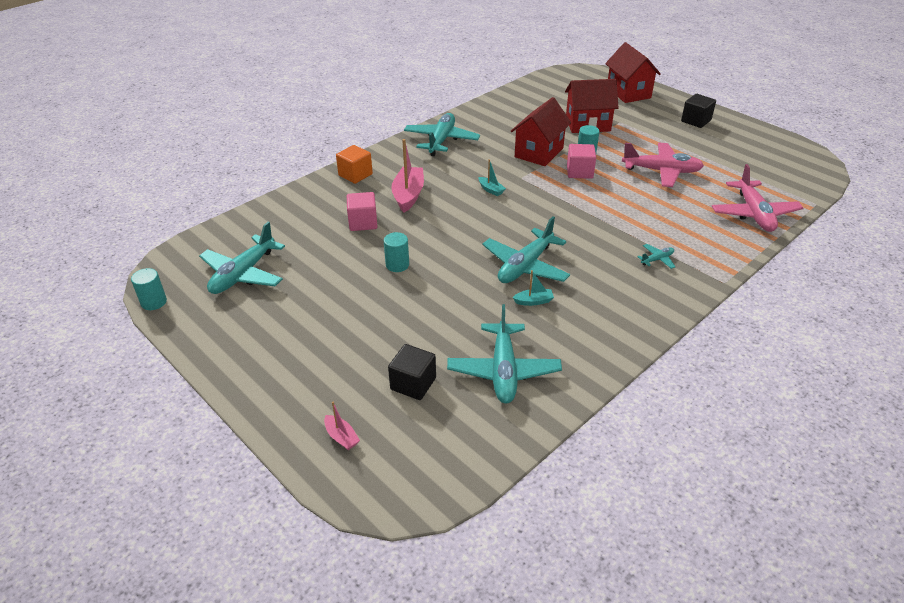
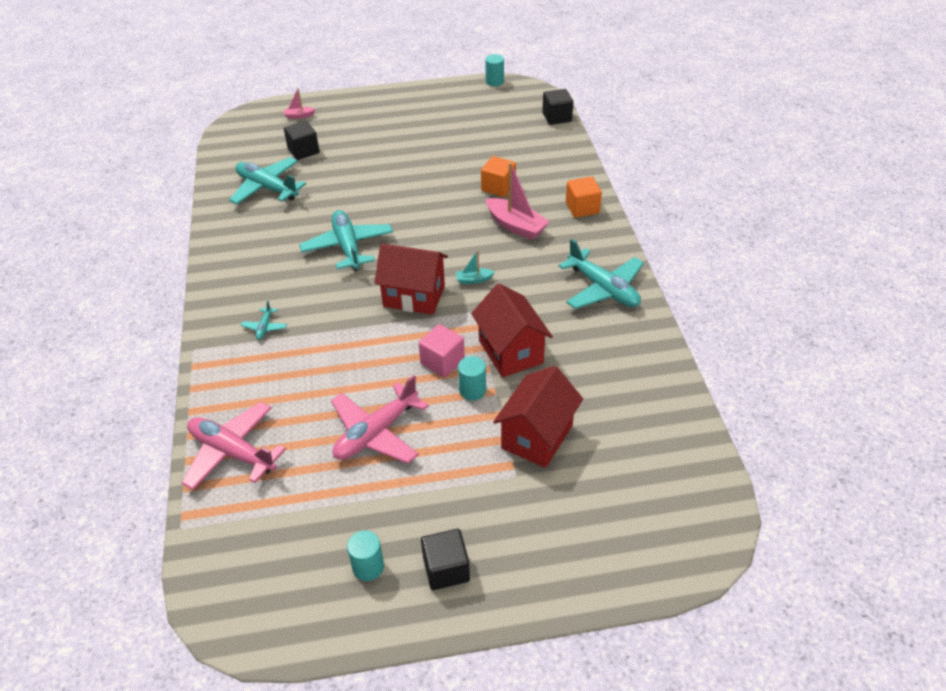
camera: 125 degrees right, 5 degrees up
turquoise plane [199,222,285,294] -> none
pink cube [347,192,377,231] -> orange cube [481,156,516,197]
turquoise cylinder [384,232,409,272] -> turquoise cylinder moved to [347,530,384,581]
turquoise boat [513,270,554,306] -> none
red house [605,42,661,103] -> red house moved to [374,243,448,315]
none -> black cube [542,89,573,125]

